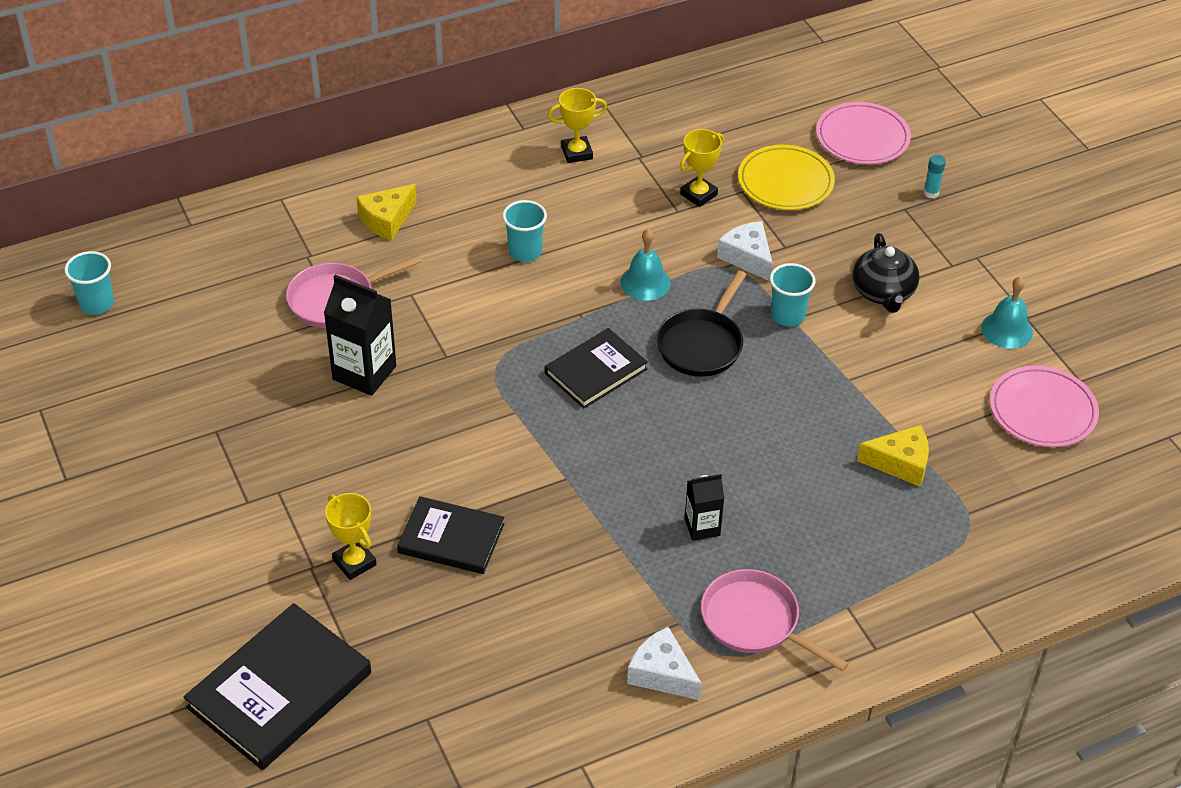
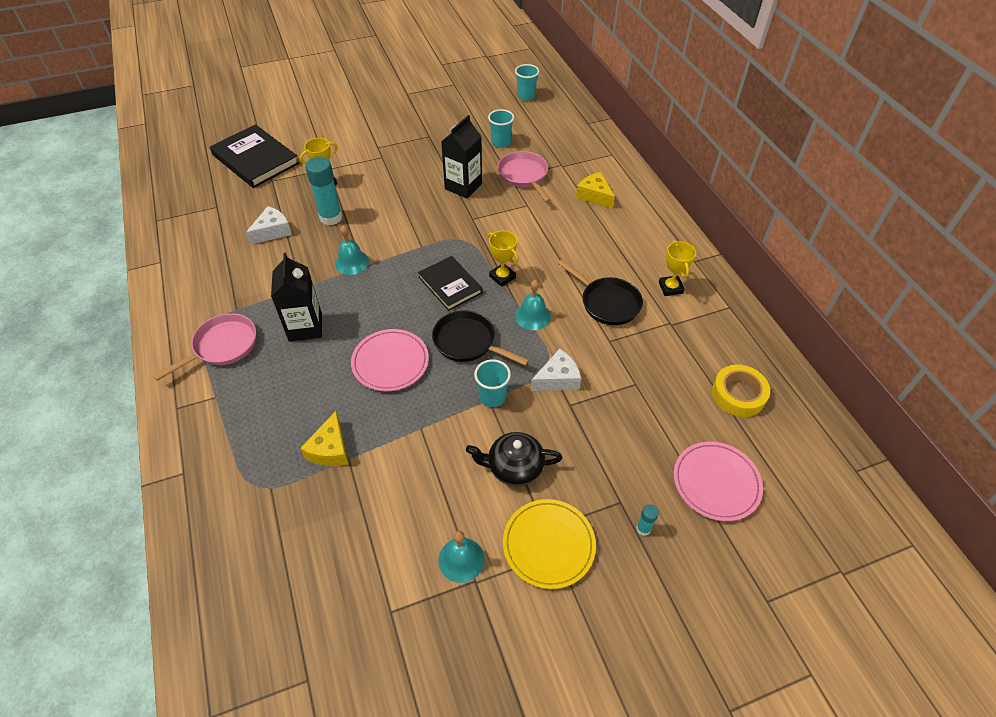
camera: 95 degrees right, 5 degrees up
black book [397,496,504,574] -> turquoise glue stick [305,157,342,225]
turquoise cup [502,200,547,262] -> turquoise cup moved to [488,109,514,148]
white cheese [627,627,702,700] -> white cheese moved to [246,206,292,244]
yellow trophy [680,129,724,207] -> yellow trophy moved to [488,230,519,287]
black carton [685,474,724,541] -> black carton [271,253,322,342], size x1.70
yellow plate [738,145,835,210] -> yellow plate moved to [503,499,596,589]
pink plate [990,366,1099,447] -> pink plate moved to [351,329,429,391]
none -> turquoise bell [335,225,369,275]
none -> black pan [558,260,643,325]
none -> yellow tape [712,365,770,417]

